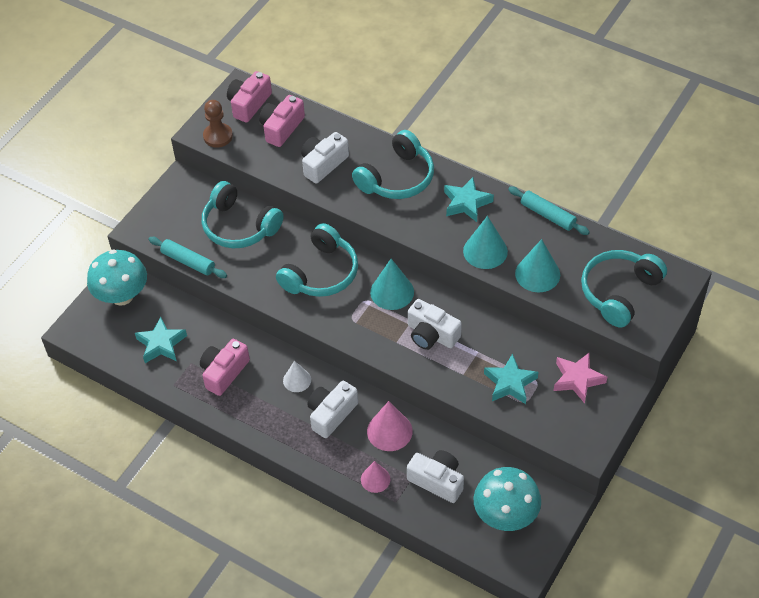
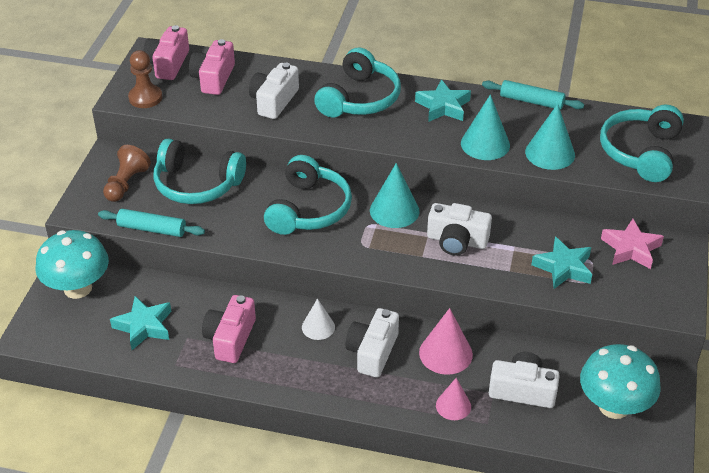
camera: 20 degrees left, 10 degrees down
none -> brown pawn [103,145,151,202]

